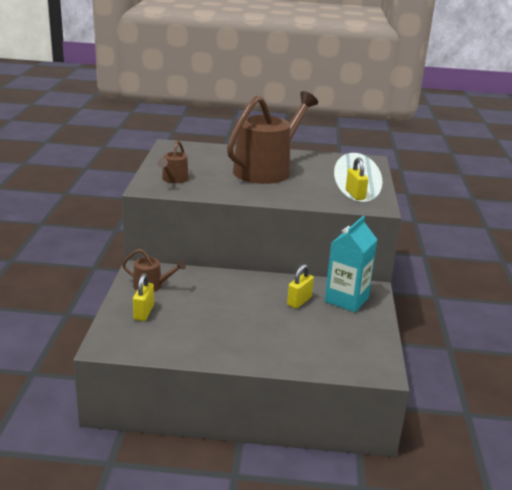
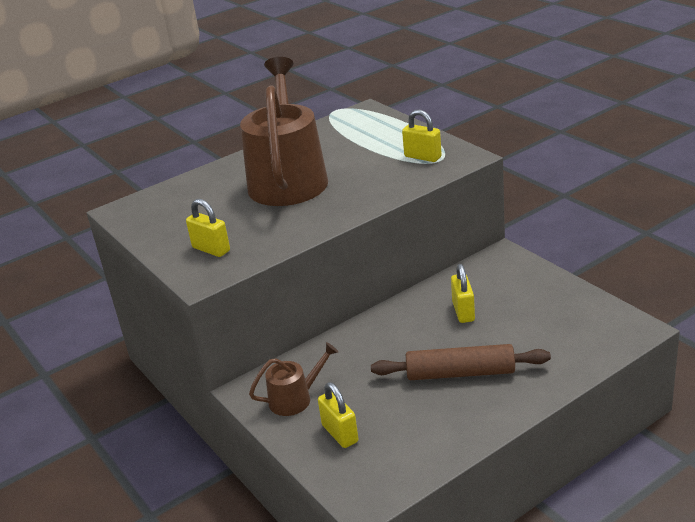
camera: 35 degrees left, 5 degrees up
brown watering can [158,140,189,183] -> yellow padlock [186,199,230,257]
turquoise carton [325,216,378,312] -> none
none -> brown rolling pin [371,344,551,380]

